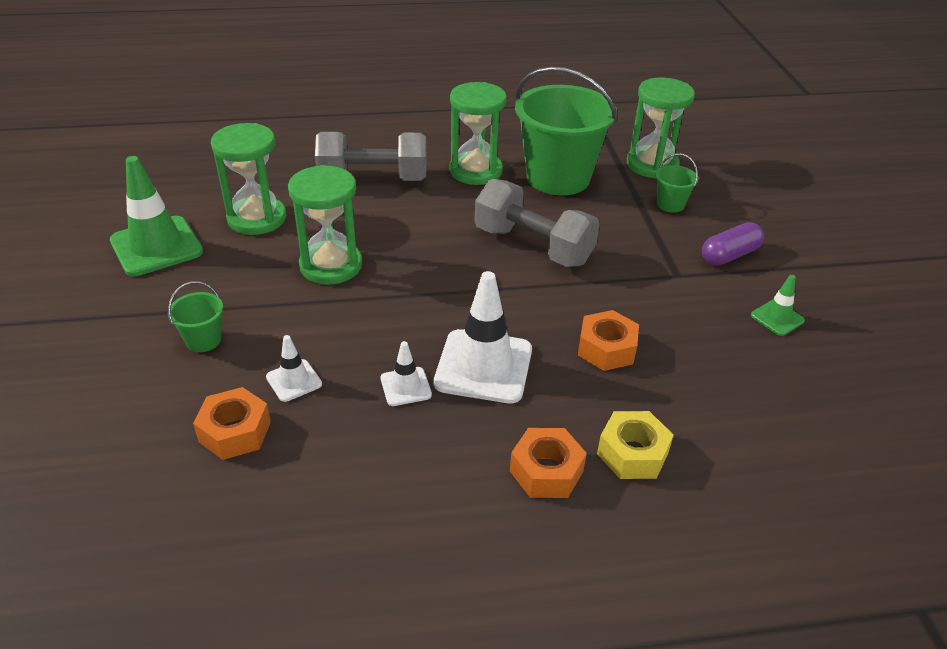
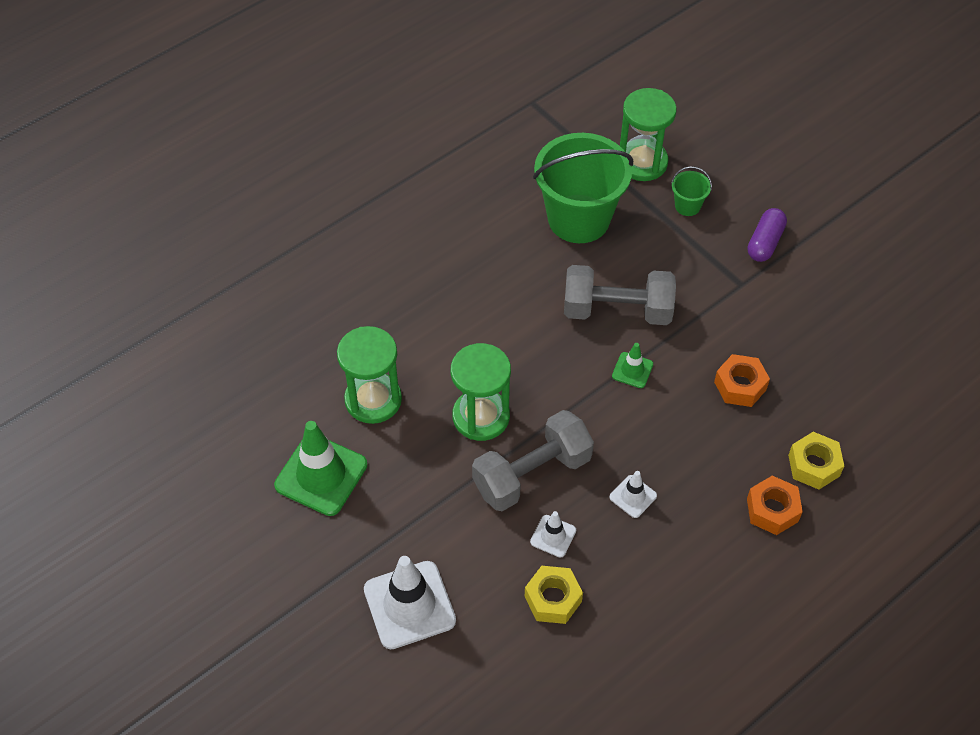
camera: 30 degrees left, 15 degrees up
green bucket [168,281,223,352] -> none
orange nut [193,387,271,460] -> yellow nut [524,566,583,624]
grey dumbbell [315,132,426,181] -> grey dumbbell moved to [472,410,594,511]
white traffic cone [434,271,532,404] -> white traffic cone moved to [364,556,456,649]
green hourglass [449,82,507,185] -> none
green traffic cone [751,275,805,336] -> green traffic cone moved to [612,343,653,388]

